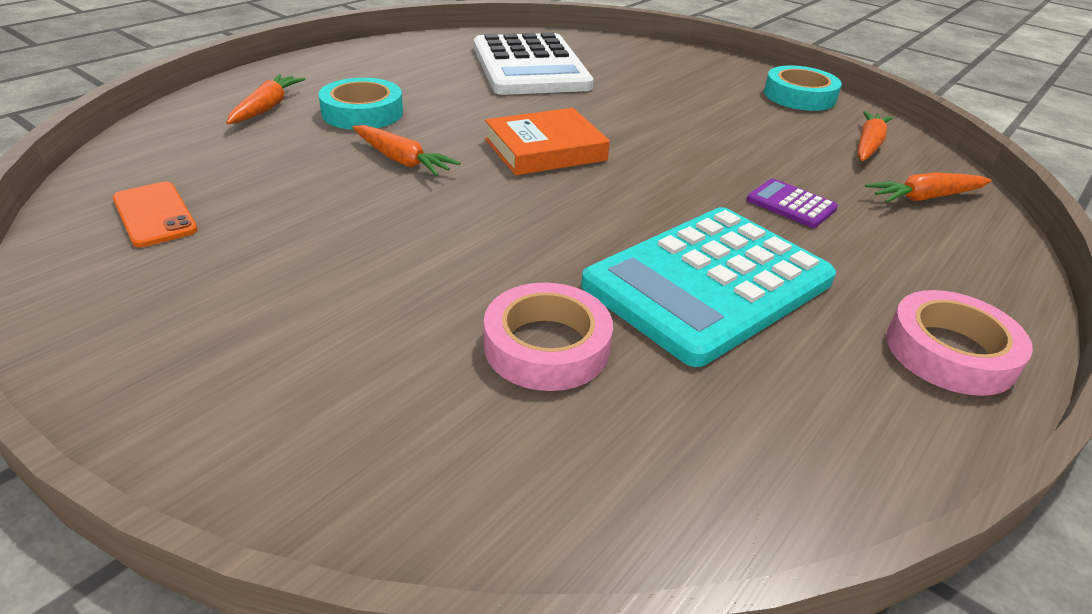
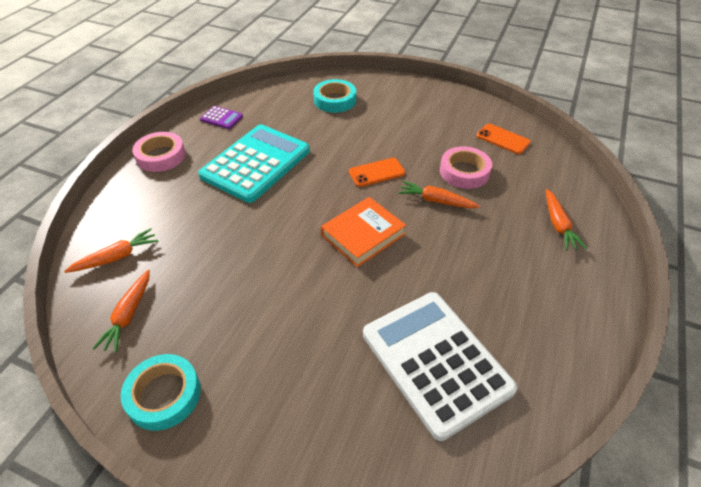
camera: 165 degrees right, 10 degrees up
turquoise tape [318,78,403,130] -> turquoise tape moved to [313,79,356,113]
pink tape [484,283,613,391] -> pink tape moved to [440,146,492,189]
purple calculator [747,178,838,228] -> purple calculator moved to [200,106,243,129]
none -> orange phone [349,158,405,187]

